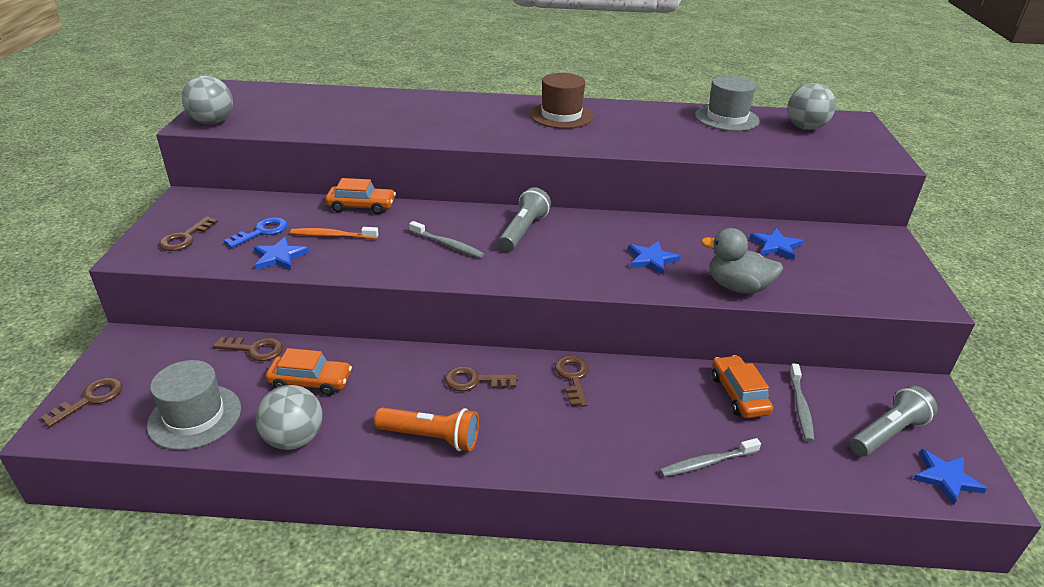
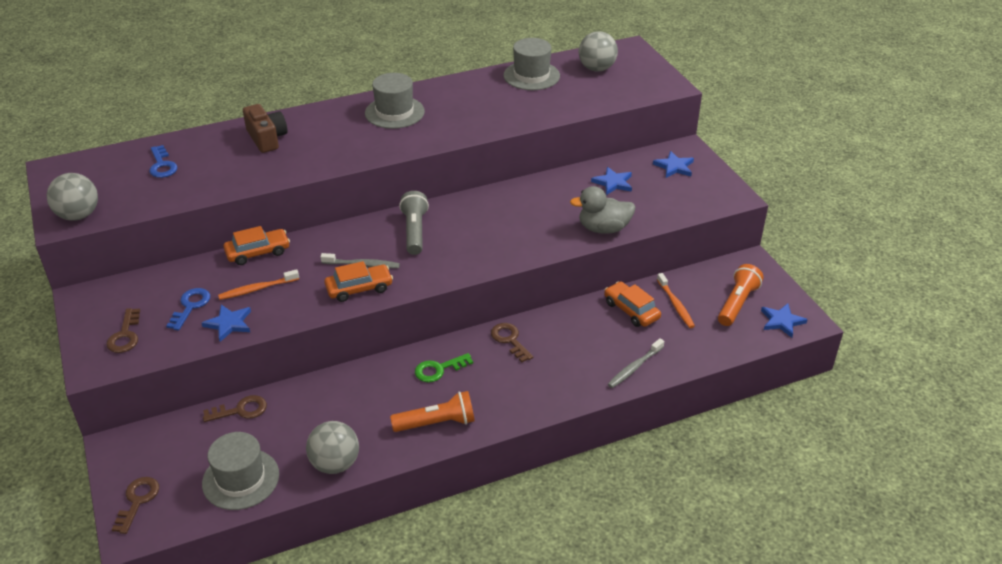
camera: 25 degrees left, 5 degrees up
orange car [266,348,352,396] -> orange car moved to [324,261,393,302]
brown key [445,366,518,391] -> green key [415,353,473,382]
brown hat [530,73,594,129] -> grey hat [365,73,425,129]
blue star [628,241,681,275] -> blue star moved to [653,151,694,178]
grey toothbrush [789,363,814,442] -> orange toothbrush [657,273,695,328]
grey flashlight [850,386,938,457] -> orange flashlight [718,264,764,326]
none -> blue key [149,145,177,178]
none -> brown camera [243,104,288,153]

